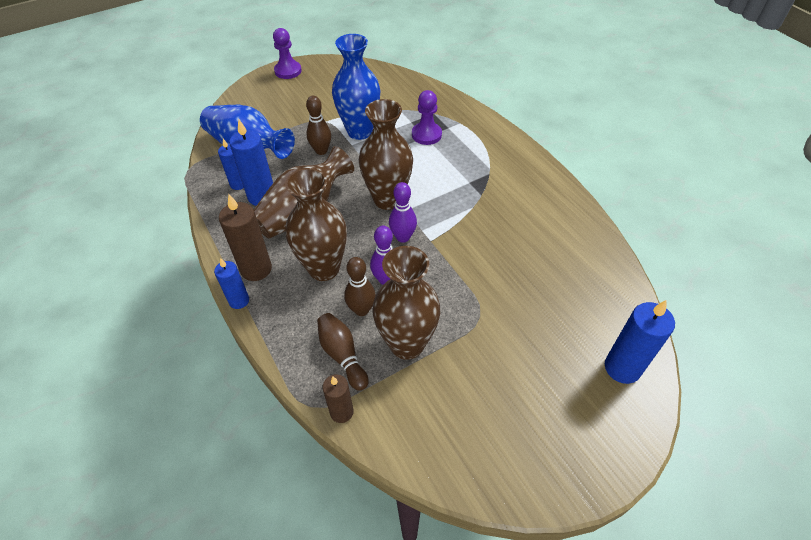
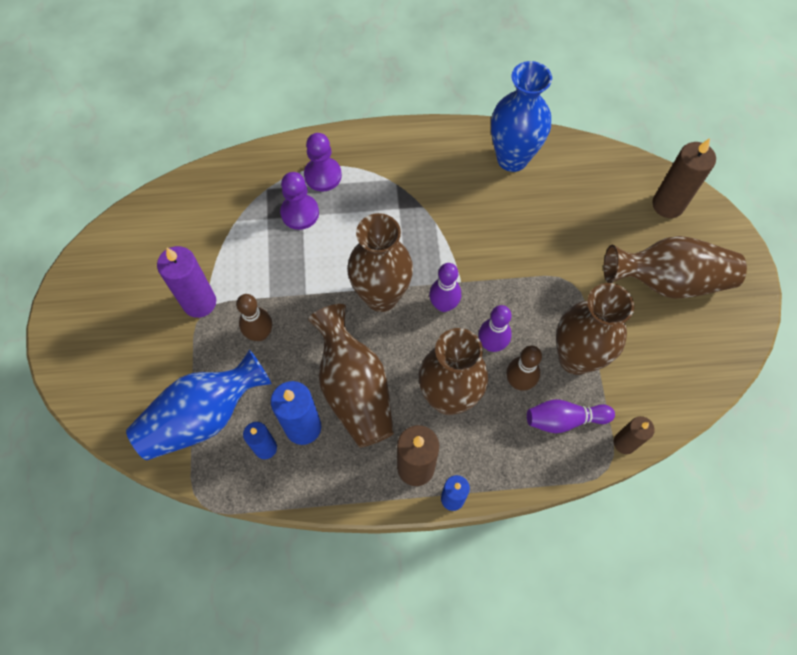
camera: 65 degrees left, 15 degrees up
purple pawn [273,28,301,79] -> purple pawn moved to [304,133,342,192]
brown bowling pin [317,313,369,391] -> purple bowling pin [527,399,615,433]
blue vase [332,34,380,140] -> blue vase moved to [491,61,552,172]
blue candle [605,300,675,384] -> brown candle [652,138,716,218]
none -> purple candle [157,246,216,318]
none -> brown vase [604,236,747,298]

